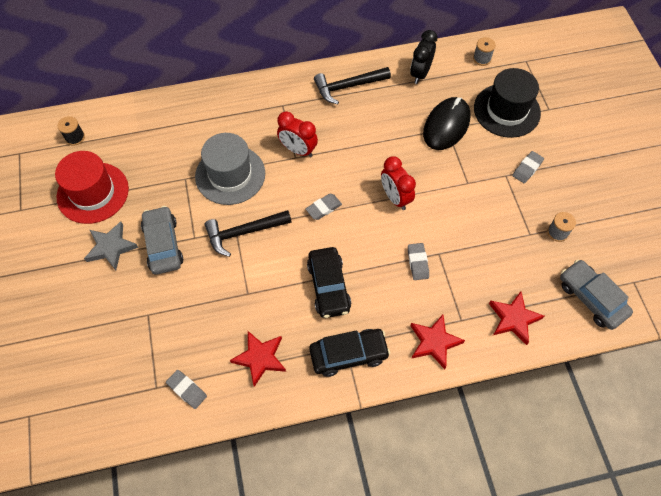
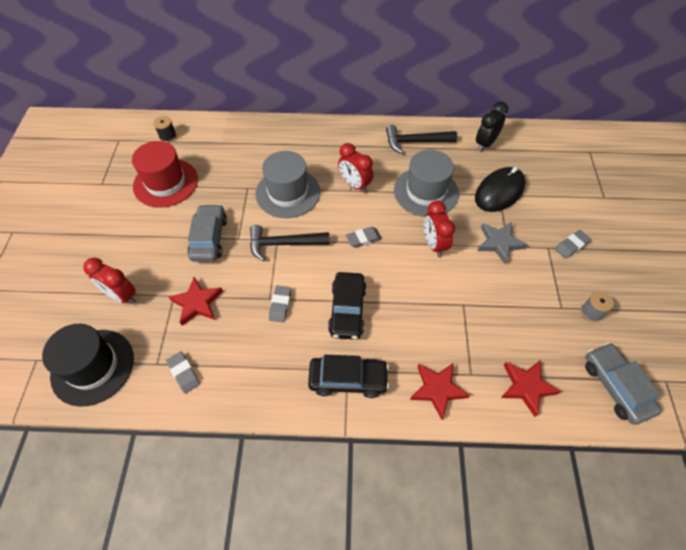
camera: 15 degrees right, 5 degrees down
grey star [84,221,138,270] -> grey star moved to [478,222,528,265]
red star [230,331,286,387] -> red star moved to [169,277,223,326]
grey eraser [408,243,429,280] -> grey eraser moved to [269,286,291,323]
grey spool [473,37,496,66] -> none
black hat [474,68,541,138] -> black hat moved to [42,324,134,407]
none -> red clock [83,258,136,304]
none -> grey hat [394,150,459,217]

